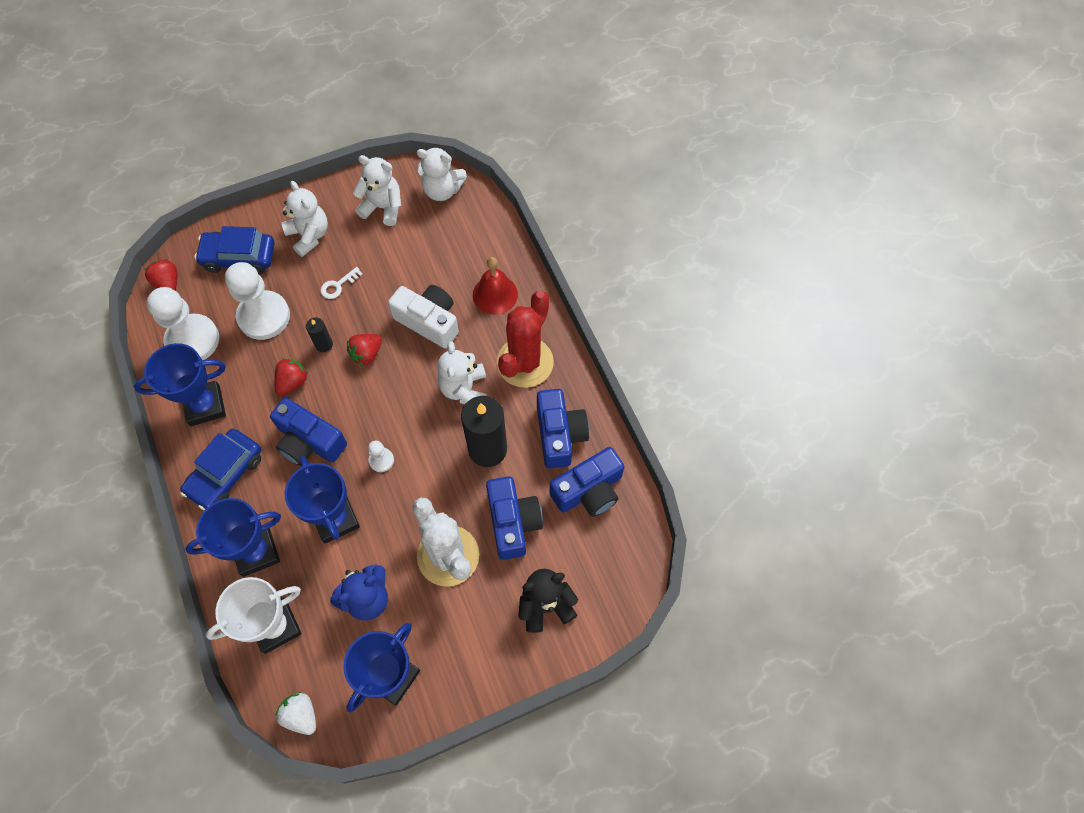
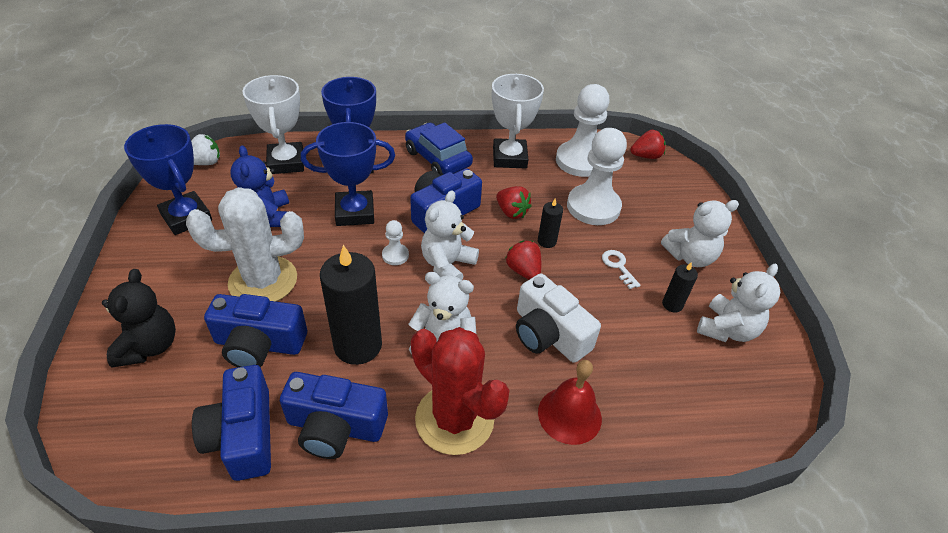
camera: 105 degrees right, 20 degrees down
blue trophy [134,343,226,426] -> white trophy [492,74,544,168]
blue car [194,226,275,274] -> none
white camera [388,285,459,348] -> white camera turned 90 degrees clockwise [516,273,601,363]
white teddy bear [417,147,467,201] -> white teddy bear moved to [421,191,479,280]
none -> black candle [662,262,698,312]

